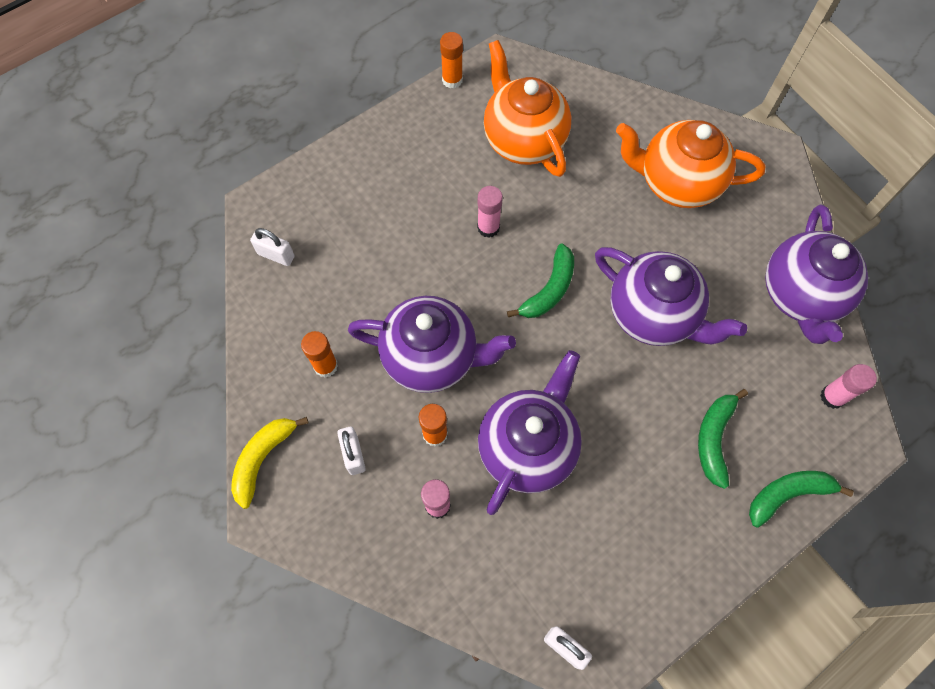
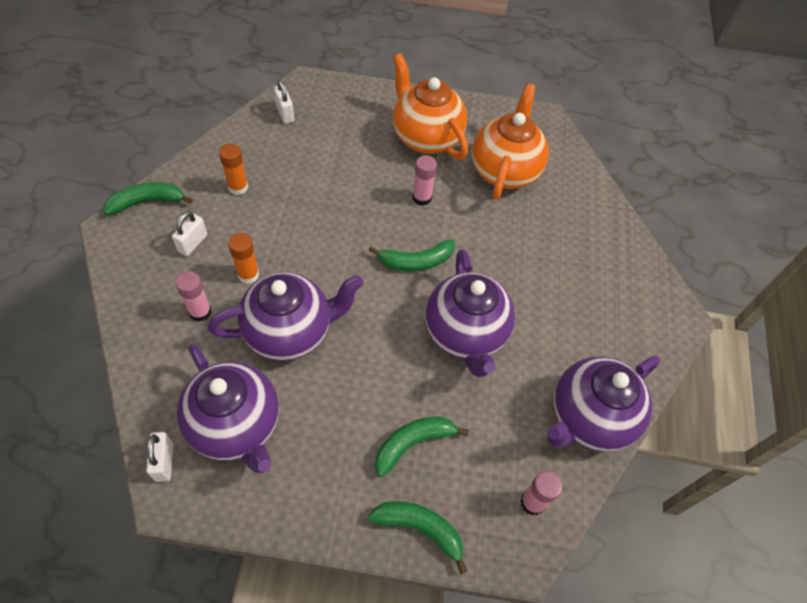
camera: 40 degrees right, 10 degrees down
yellow banana [231,417,309,509] -> green banana [103,182,193,215]
purple teapot [348,296,516,393] -> purple teapot moved to [177,343,279,473]
orange glue stick [440,32,463,89] -> none
orange teapot [616,120,766,208] -> orange teapot moved to [393,53,468,159]

